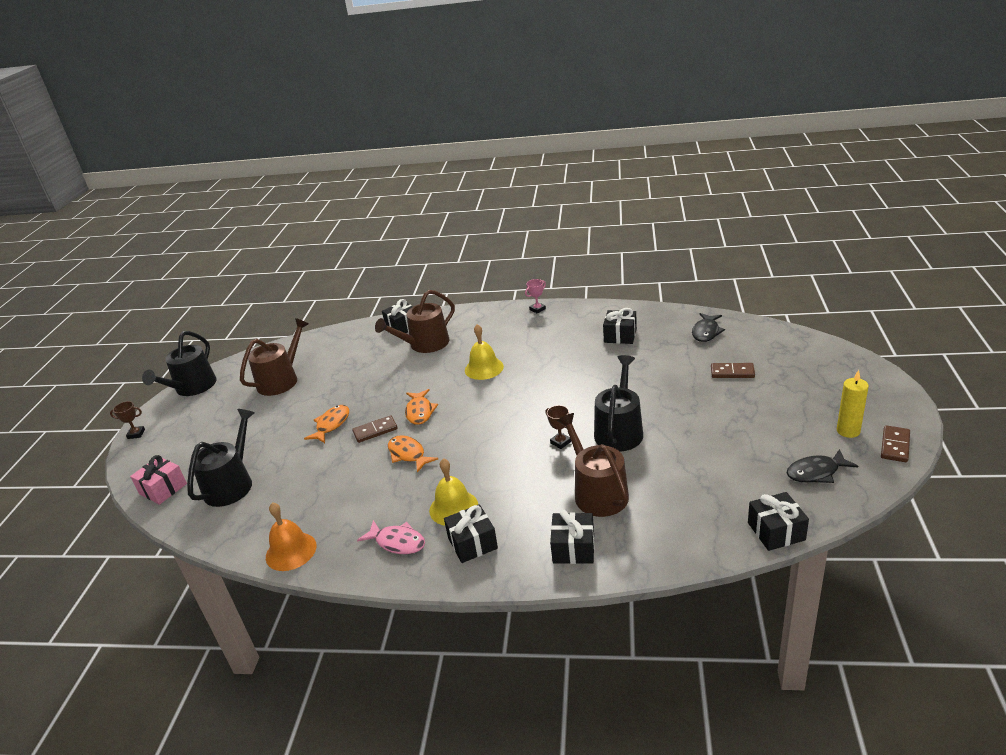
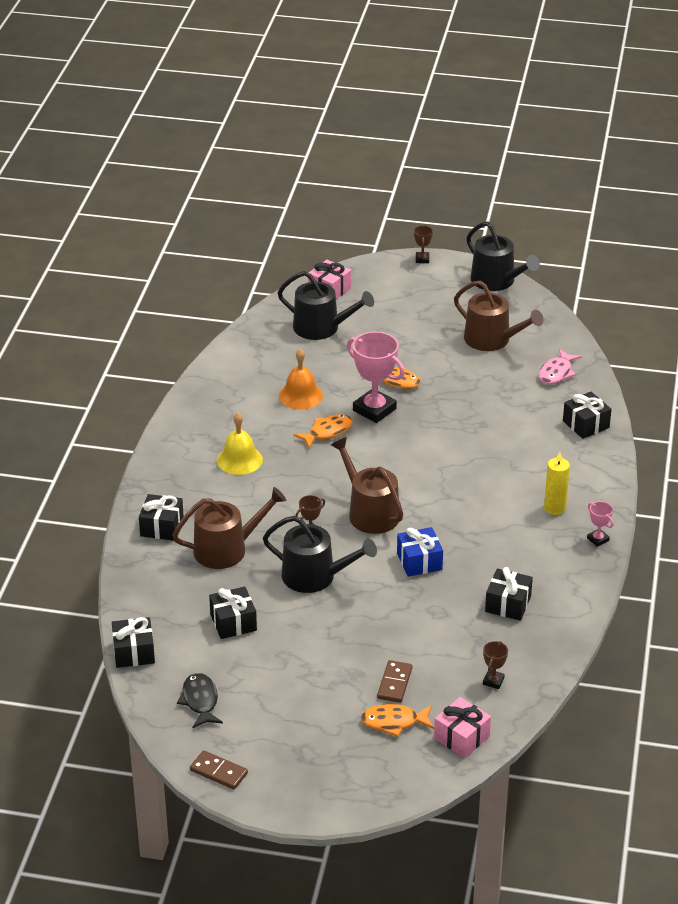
camera: 90 degrees right, 5 degrees up
black watering can [142,331,216,396] -> black watering can turned 150 degrees counterclockwise [466,222,540,291]
orange bell [266,502,317,571] -> orange bell moved to [279,349,323,409]
brown domino [352,415,398,443] -> pink trophy [347,332,405,423]
pink fish [357,520,425,554] -> pink fish moved to [538,349,582,384]
brown watering can [375,290,455,353] -> brown watering can moved to [331,437,403,534]
orange fish [405,389,438,425] -> orange fish moved to [361,704,434,737]
black gift [444,504,498,563] -> black gift moved to [209,587,257,639]
yellow bell [465,324,504,380] -> none
black fish [692,313,725,342] -> brown trophy [483,641,508,689]
yellow candle [837,370,869,438] -> yellow candle moved to [544,452,570,515]
none -> blue gift [397,527,443,577]
none -> pink gift [434,697,491,758]

